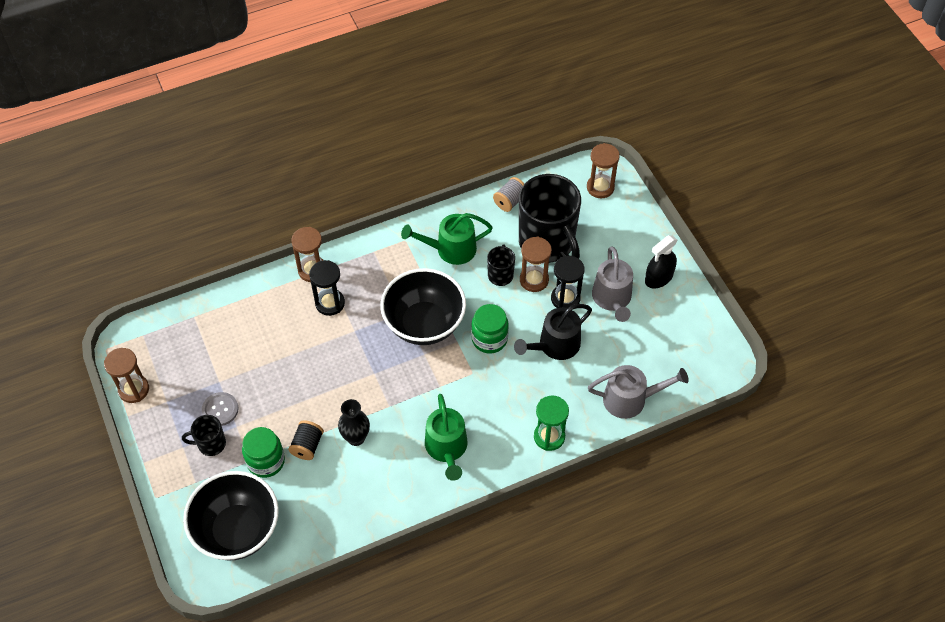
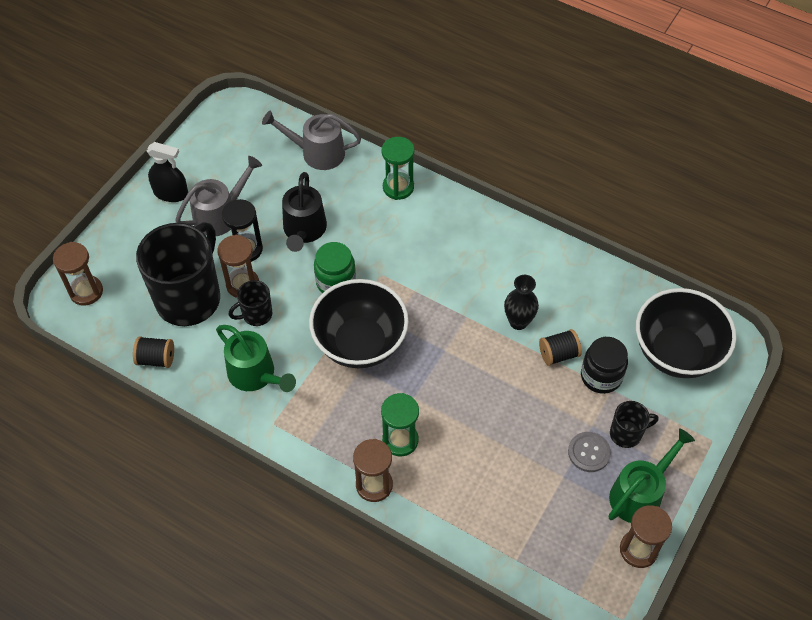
camera: 125 degrees left, 0 degrees up
black mug [182,415,226,456] -> black mug turned 60 degrees counterclockwise [610,401,658,448]
green jar [242,427,285,478] -> black jar [581,337,628,394]
black hourglass [309,260,345,316] -> green hourglass [381,393,419,456]
green watering can [425,394,467,481] -> green watering can moved to [609,428,695,523]
grey spool [493,177,524,212] -> black spool [133,336,174,368]
black watering can [514,304,592,360] -> black watering can turned 75 degrees clockwise [282,172,327,252]
grey watering can [588,365,689,419] -> grey watering can turned 45 degrees counterclockwise [262,111,361,170]

